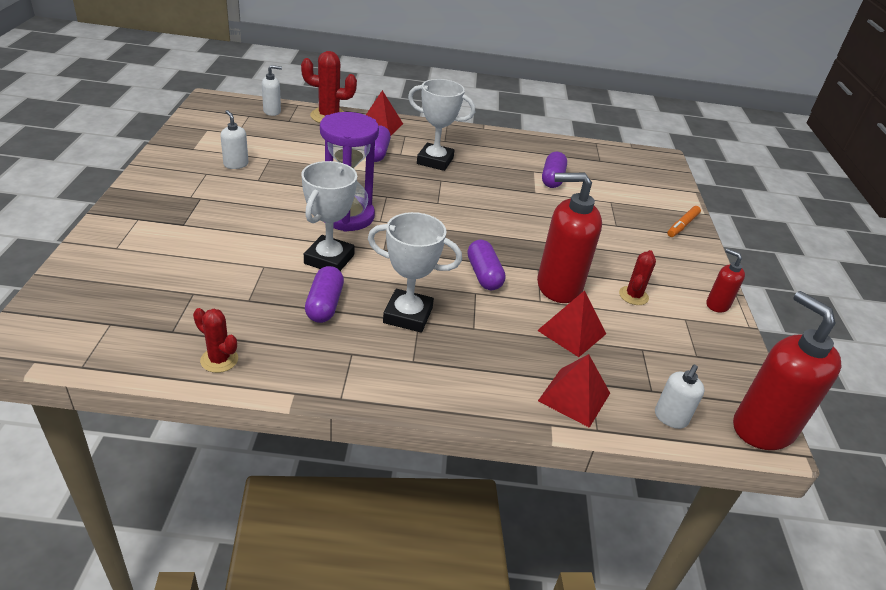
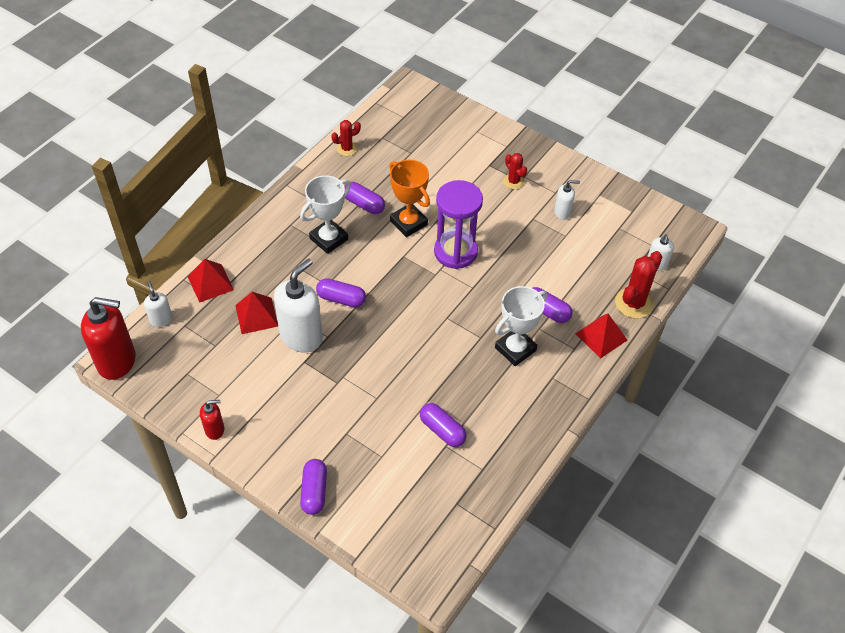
camera: 125 degrees right, 15 degrees up
white trophy [301,161,357,271] -> orange trophy [389,160,430,237]
red soap dispenser [537,173,602,303] -> white soap dispenser [274,258,323,353]
red cactus [619,250,656,305] -> red cactus moved to [503,153,527,189]
orange marker [667,206,701,237] -> purple capsule [300,459,327,515]

